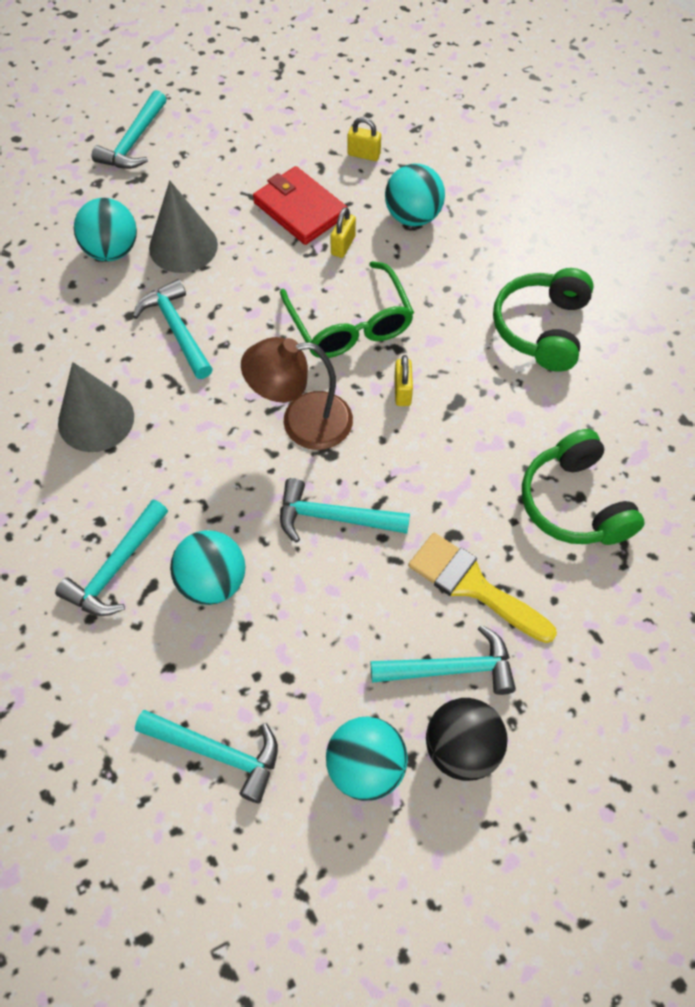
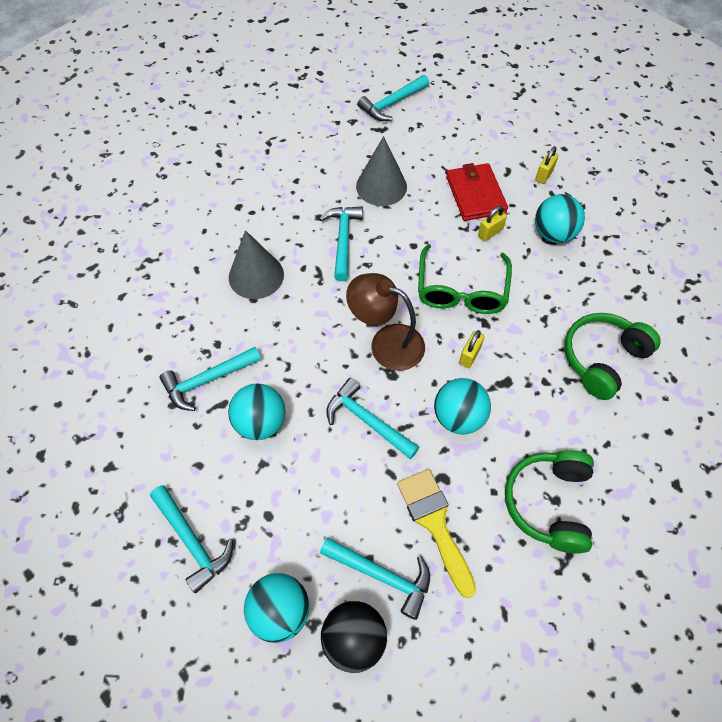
camera: 30 degrees right, 0 degrees up
turquoise ball [74,198,137,261] -> turquoise ball moved to [434,378,491,434]
yellow padlock [348,117,381,161] -> yellow padlock turned 75 degrees clockwise [535,146,559,184]

